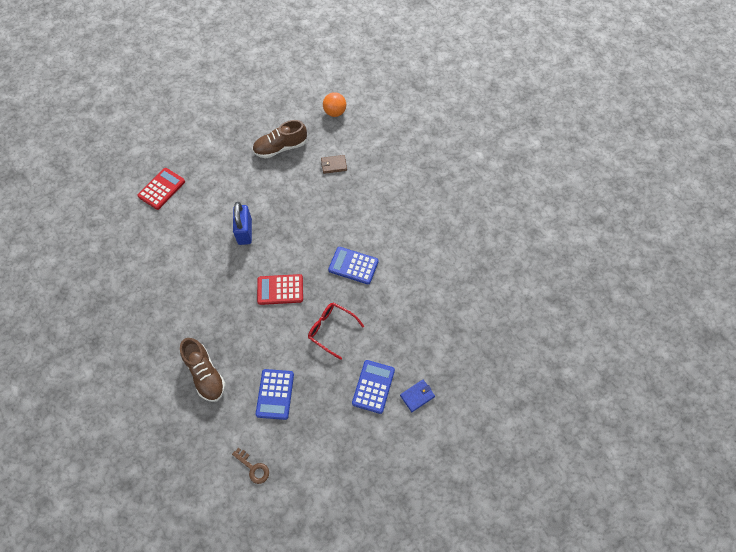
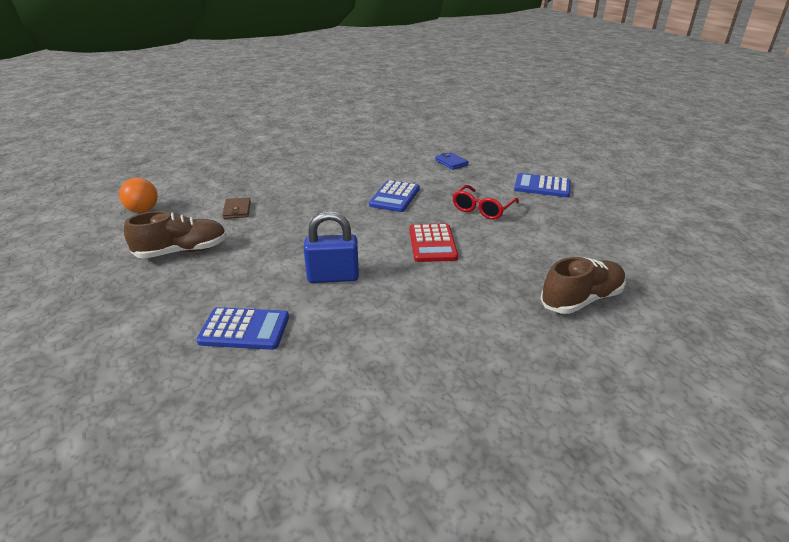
camera: 90 degrees left, 30 degrees down
red calculator [137,168,185,210] -> none
brown key [232,448,269,484] -> none
brown shoe [252,120,307,158] -> brown shoe turned 90 degrees counterclockwise [124,211,227,258]
blue calculator [256,369,294,420] -> blue calculator moved to [196,307,289,350]
blue wallet [400,380,435,412] -> blue wallet moved to [435,152,469,170]

